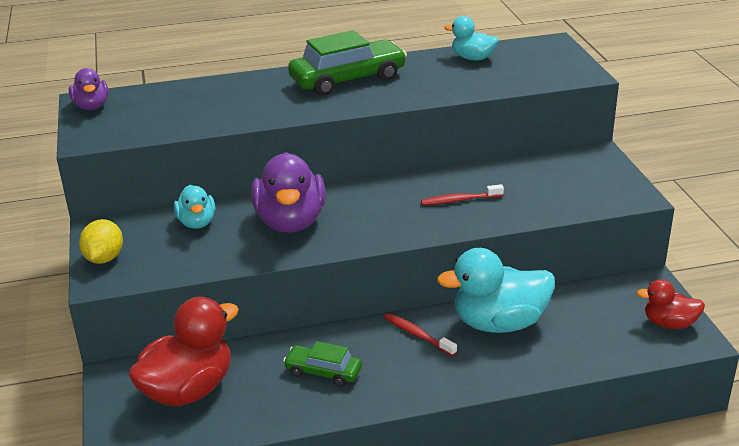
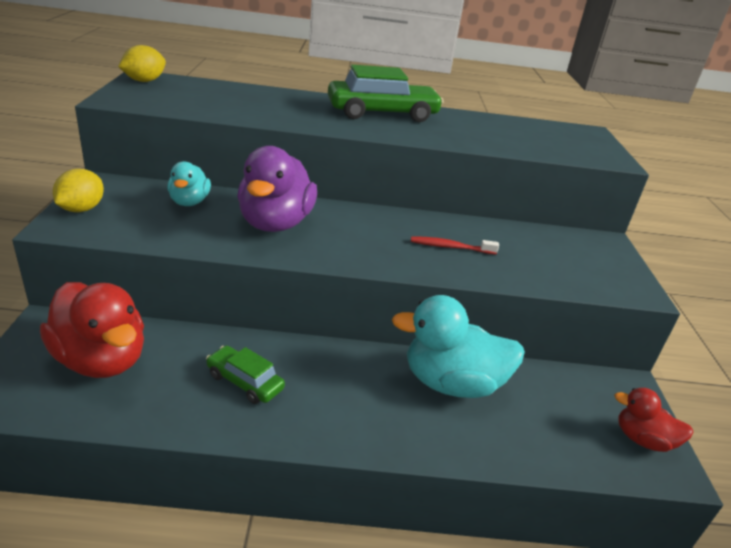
camera: 10 degrees right, 0 degrees up
purple duck [69,68,109,110] -> yellow lemon [118,45,166,82]
red duck [128,297,239,406] -> red duck turned 75 degrees clockwise [40,282,144,378]
red toothbrush [384,313,457,356] -> none
turquoise duck [444,16,499,60] -> none

